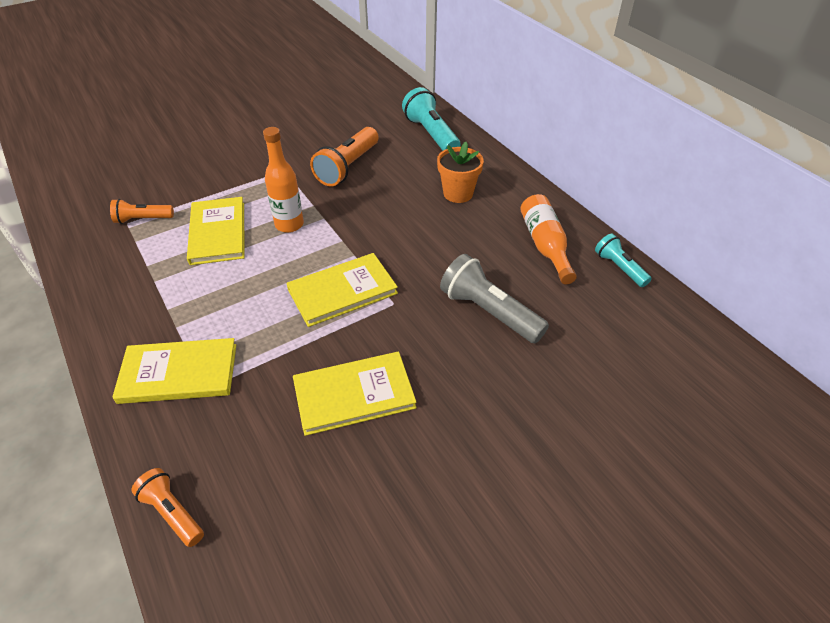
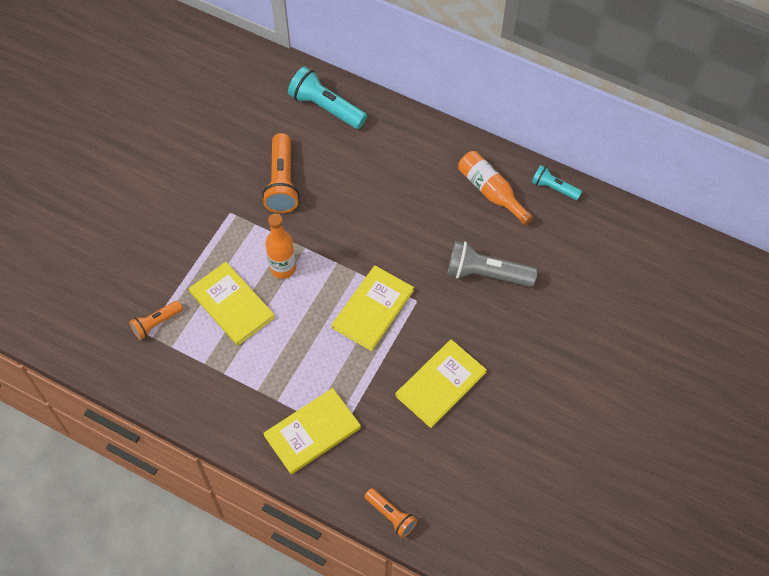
camera: 30 degrees left, 15 degrees up
orange flashlight [131,468,204,547] -> orange flashlight turned 150 degrees counterclockwise [364,488,417,538]
orange flower pot [437,142,484,203] -> none

